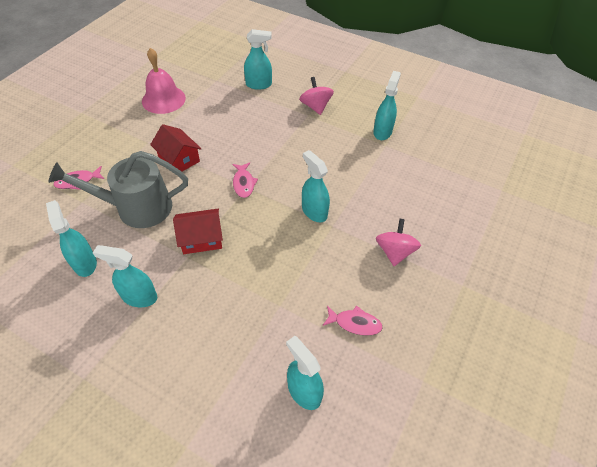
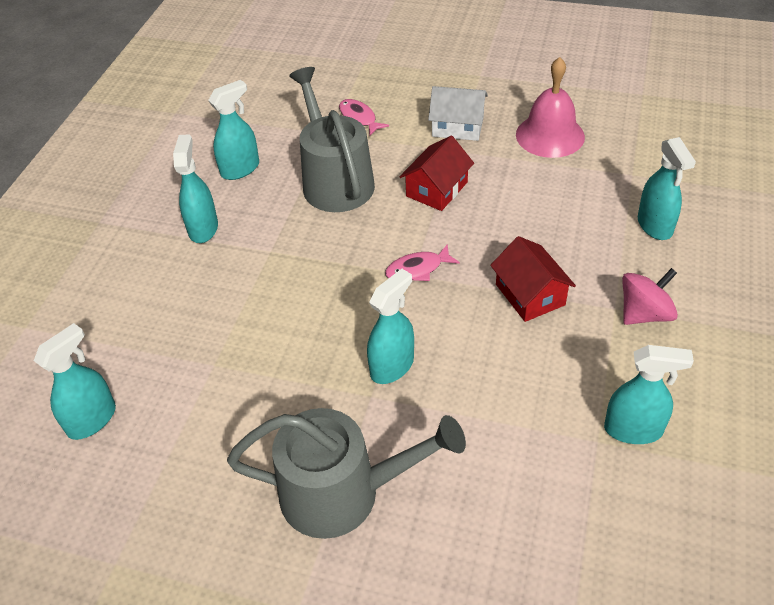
camera: 80 degrees right, 5 degrees down
red house [173,209,223,254] -> red house moved to [490,236,576,322]
pink fish [323,306,383,335] -> none
pink spinning top [376,219,421,266] -> grey watering can [227,408,466,539]
none -> white house [428,86,488,141]

